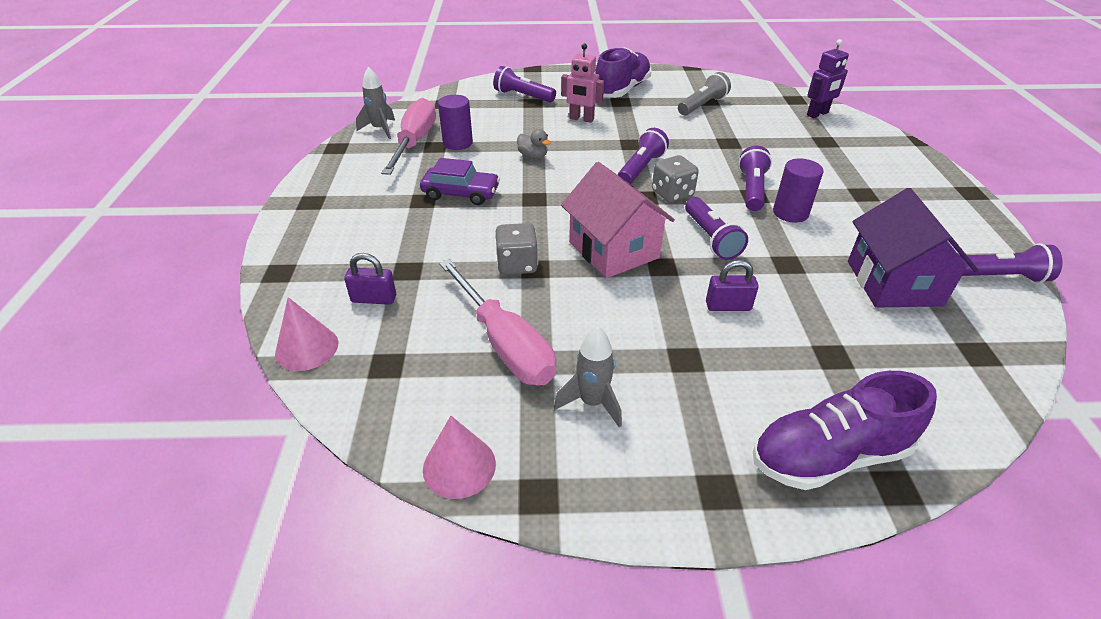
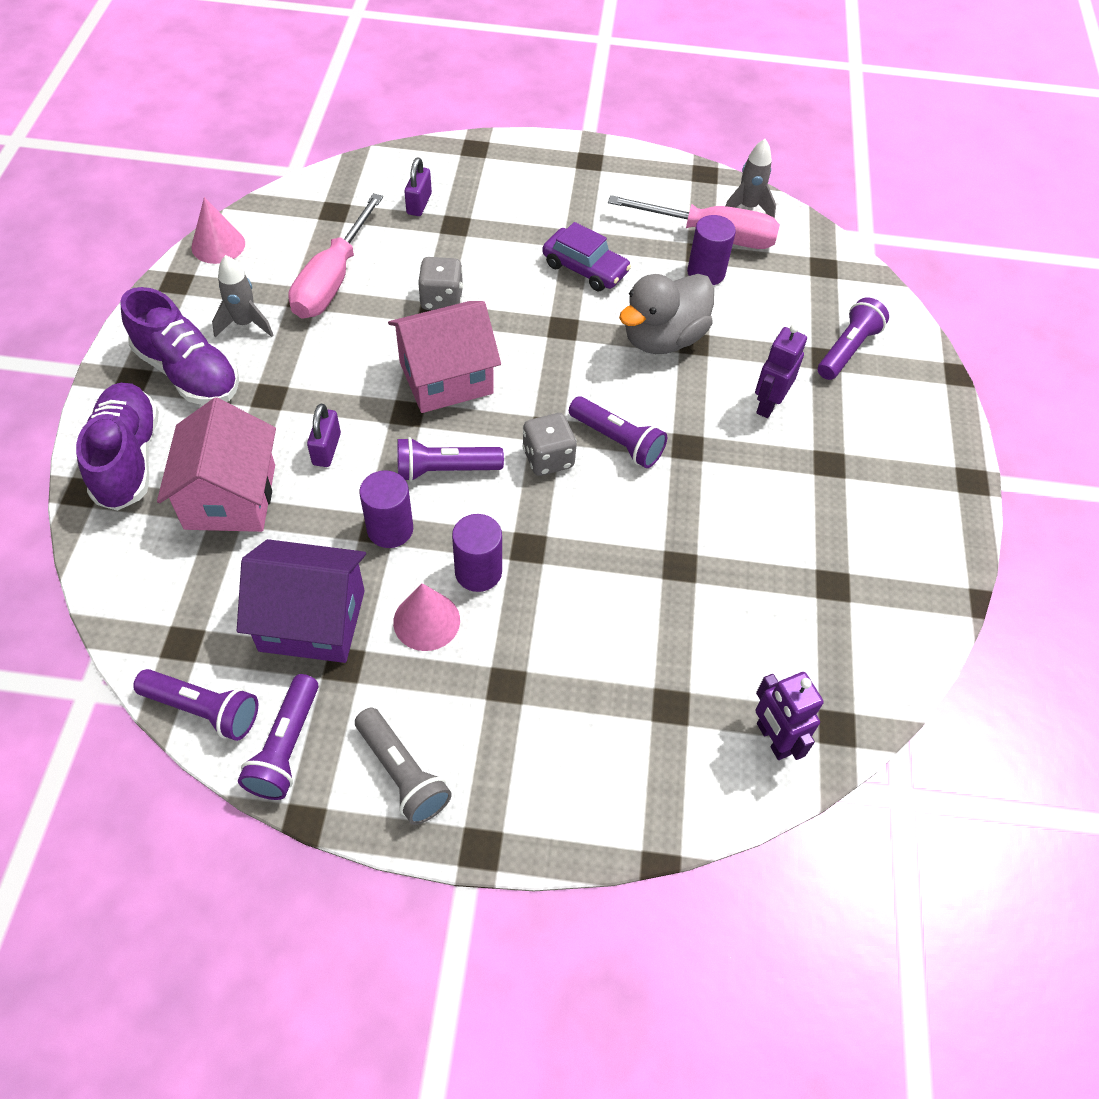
camera: 95 degrees right, 15 degrees up
pink cone [275,297,338,371] -> pink cone moved to [393,583,460,651]
purple car [420,158,500,205] -> purple car turned 75 degrees counterclockwise [542,222,631,291]
pink screwdriver [439,259,556,385] -> pink screwdriver turned 45 degrees counterclockwise [288,193,383,319]
grey duck [517,129,551,159] -> grey duck [619,274,714,354], size x2.19
pink robot [561,43,604,123] -> purple robot [755,324,807,418]
purple shoe [595,47,652,98] -> purple shoe moved to [120,287,239,405]
grey flashlight [678,72,731,115] -> grey flashlight moved to [355,708,452,825]
purple flashlight [738,146,772,211] -> purple flashlight moved to [133,669,258,741]
none -> pink house [157,398,276,532]
none -> purple cylinder [359,470,413,548]

